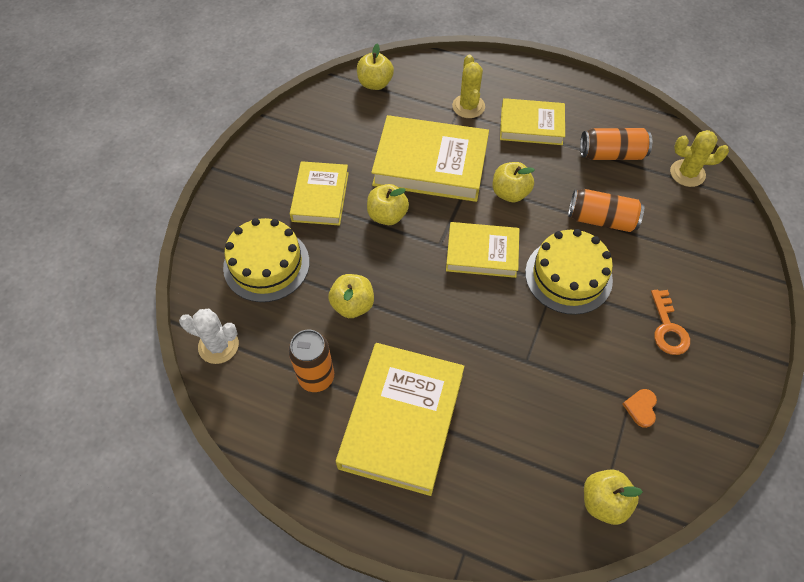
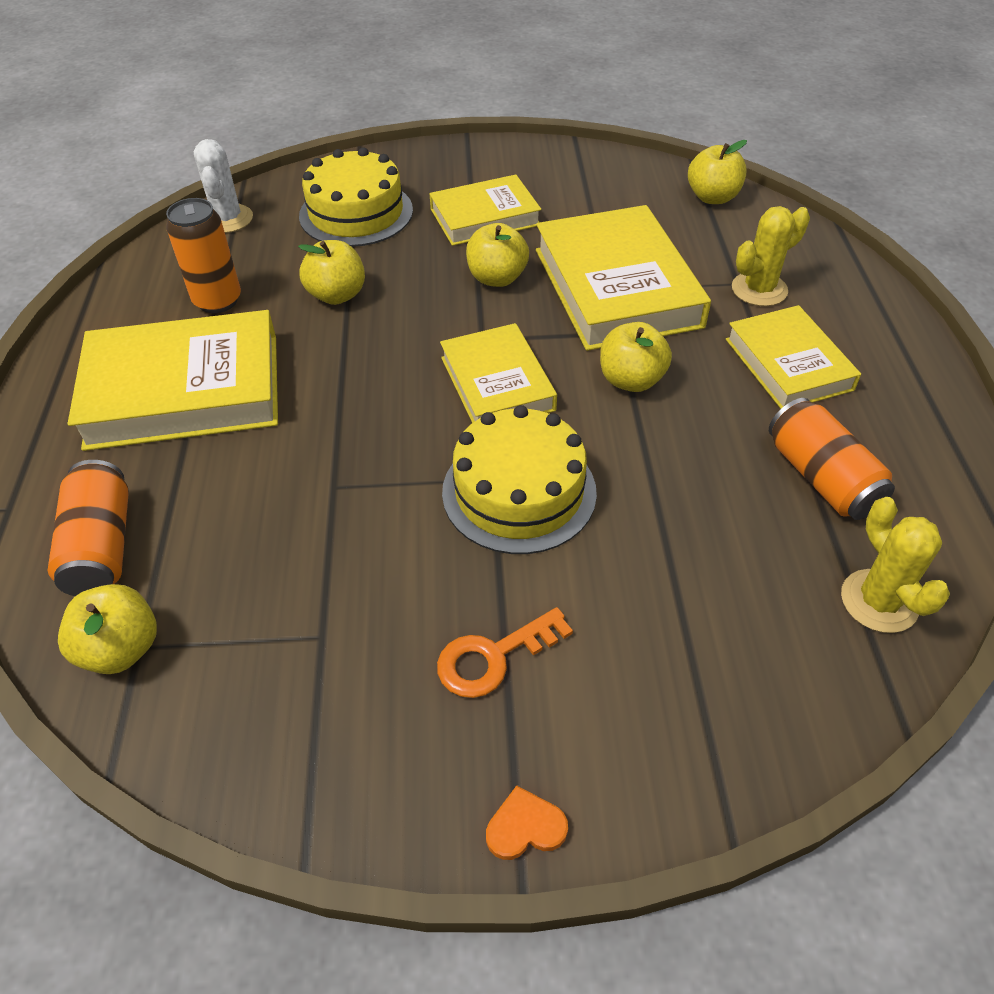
camera: 65 degrees right, 10 degrees down
orange can [568,189,644,232] -> orange can moved to [47,460,129,596]
orange heart [623,389,657,428] -> orange heart moved to [486,785,568,860]

